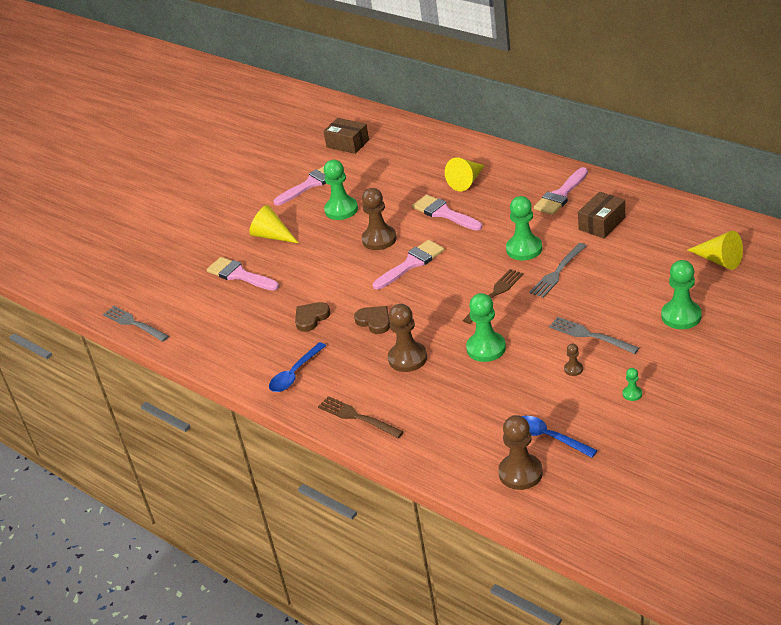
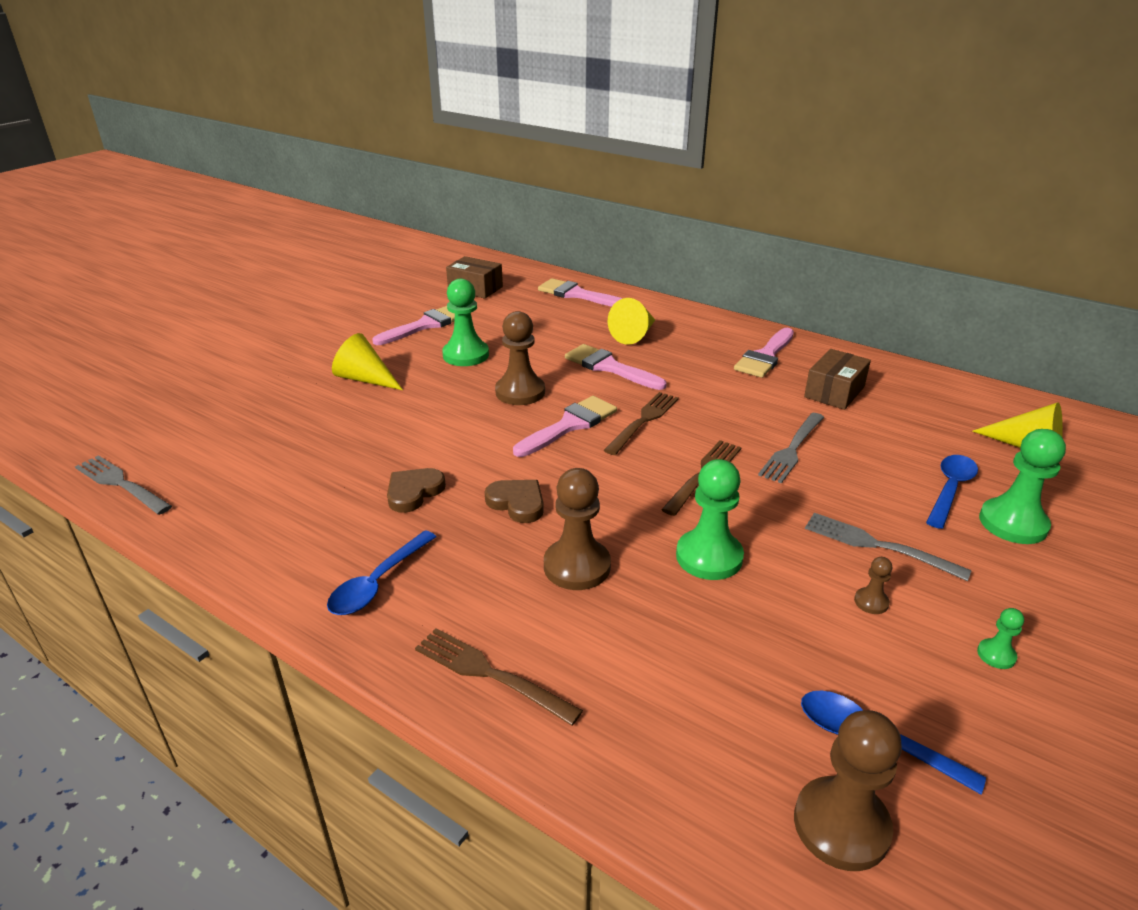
camera: 10 degrees left, 5 degrees down
pink brush [207,257,279,291] -> pink brush moved to [538,278,623,307]
green pawn [506,196,542,260] -> none
none -> brown fork [604,392,679,455]
none -> blue spoon [926,455,978,529]

